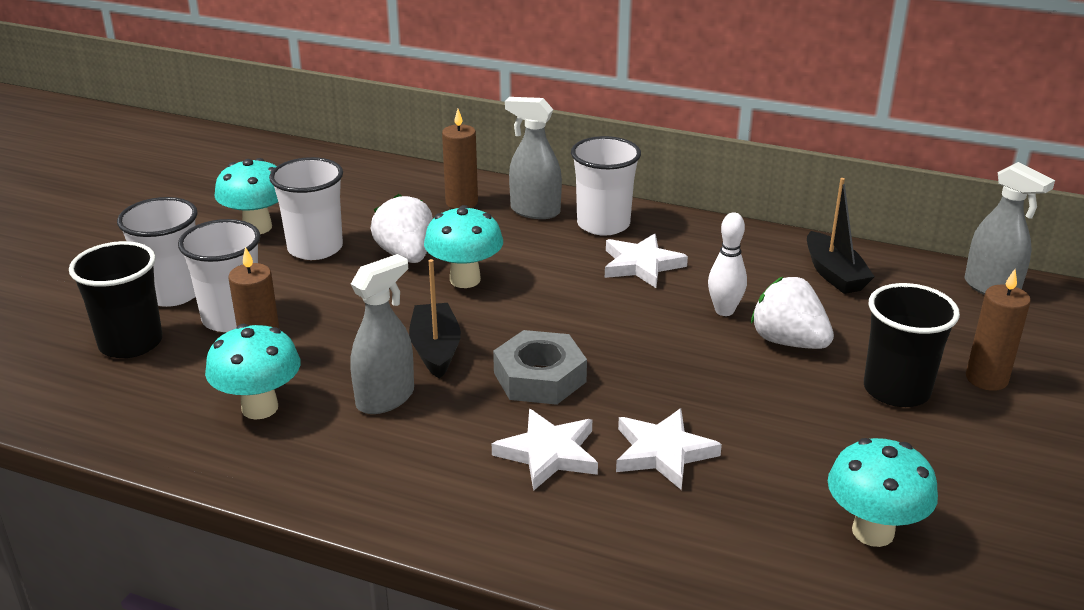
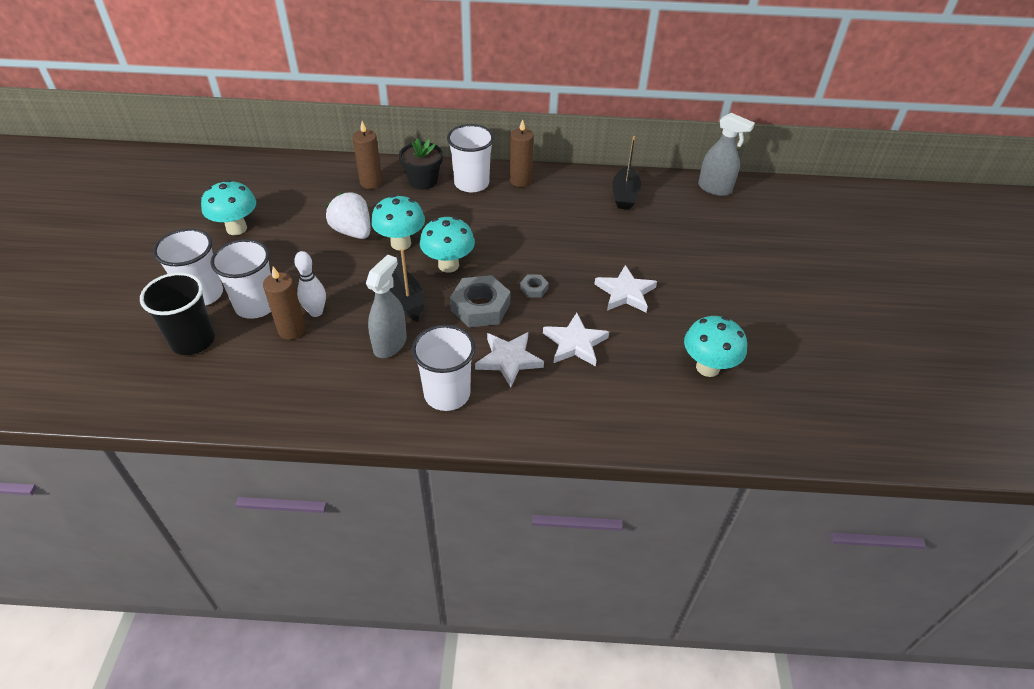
camera: 20 degrees left, 15 degrees up
turquoise mushroom [205,324,300,420] -> turquoise mushroom moved to [420,217,475,273]
white cup [269,157,343,260] -> white cup moved to [412,325,476,411]
grey spray bottle [505,97,562,219] -> black flower pot [399,138,443,190]
white star [605,233,688,288] -> white star moved to [595,265,657,312]
white bowling pin [708,212,747,316] -> white bowling pin moved to [294,251,326,317]
white strawberry [751,277,834,349] -> none
black boat [807,178,875,294] -> black boat turned 45 degrees clockwise [612,136,641,210]
black cup [864,283,960,407] -> none
brown candle [966,269,1031,391] -> brown candle moved to [510,119,534,187]
none -> grey nut [520,275,549,298]

